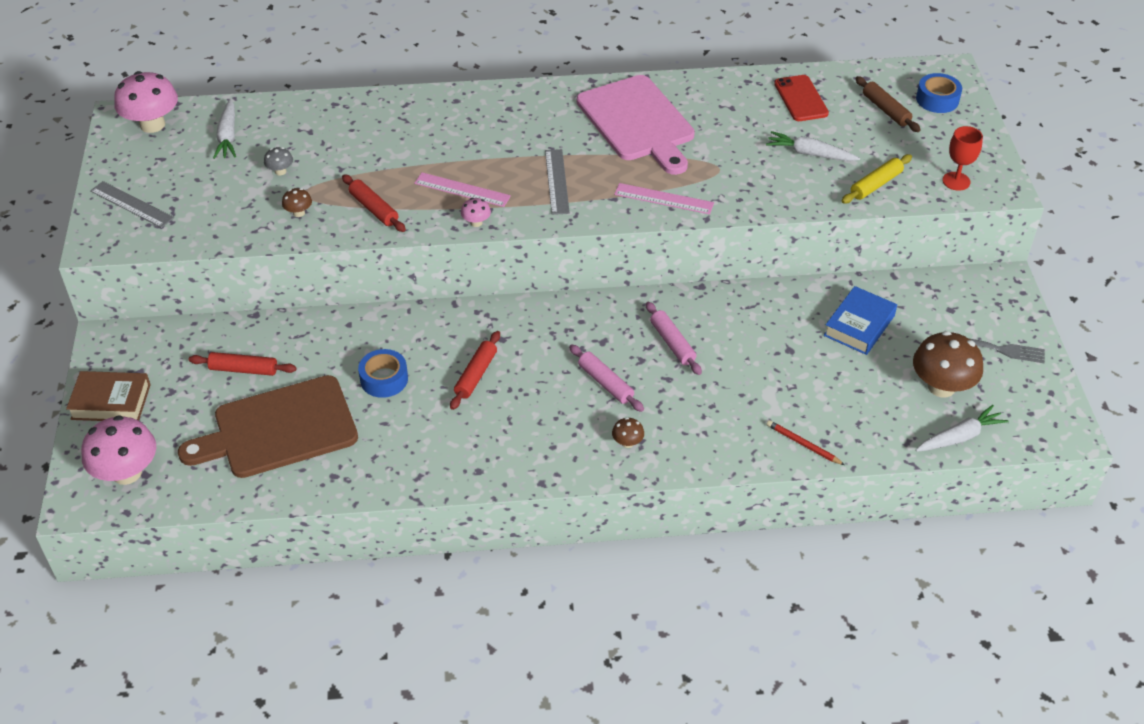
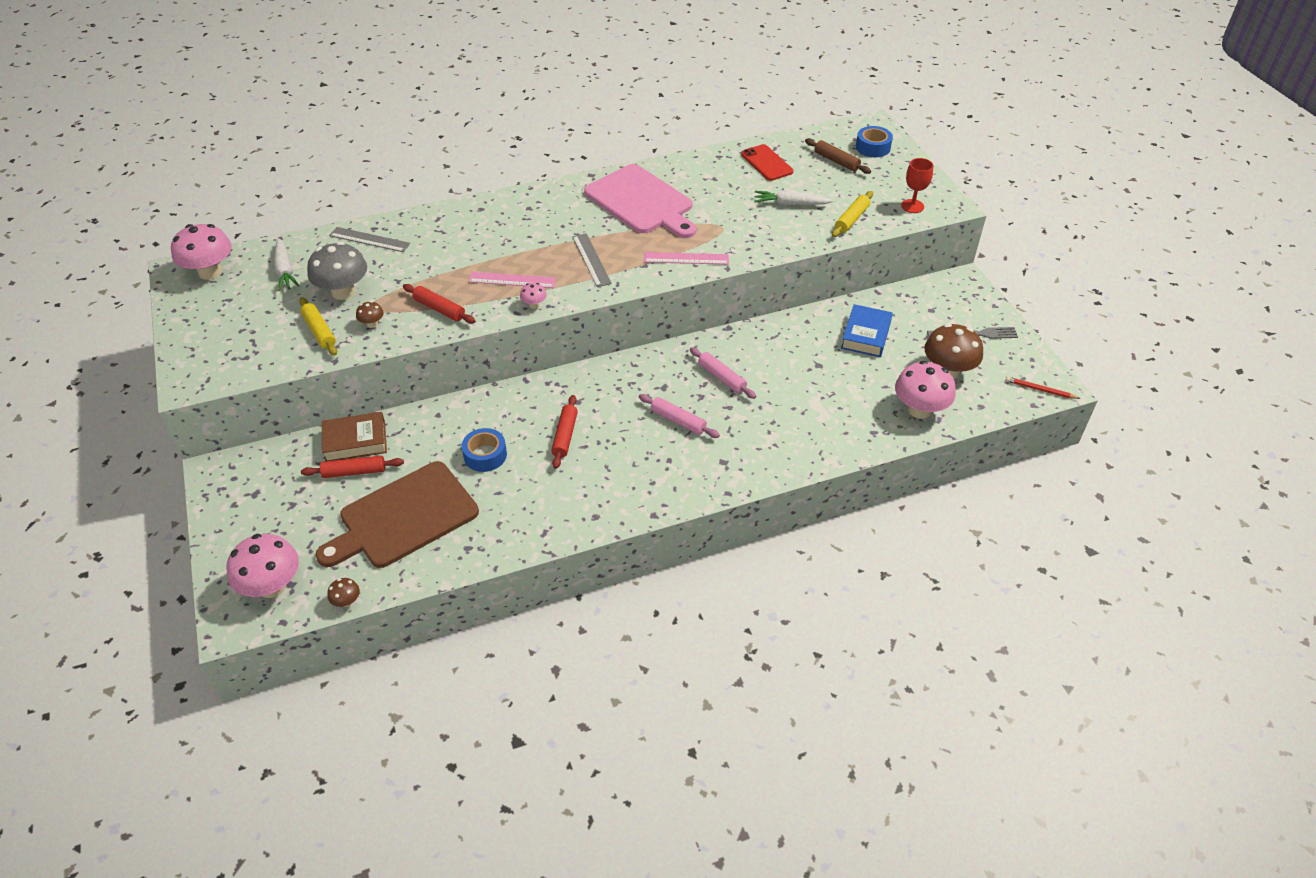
camera: 15 degrees left, 0 degrees up
brown book [66,371,151,421] -> brown book moved to [322,412,387,461]
grey ruler [90,181,174,228] -> grey ruler moved to [329,227,410,252]
grey mushroom [264,147,293,176] -> grey mushroom [307,242,367,300], size x2.19
brown mushroom [612,417,644,448] -> brown mushroom moved to [327,578,360,607]
red pencil [766,420,845,465] -> red pencil moved to [1005,377,1081,399]
white carrot [915,405,1009,452] -> none
none -> yellow rolling pin [299,297,337,356]
none -> pink mushroom [895,361,956,419]

